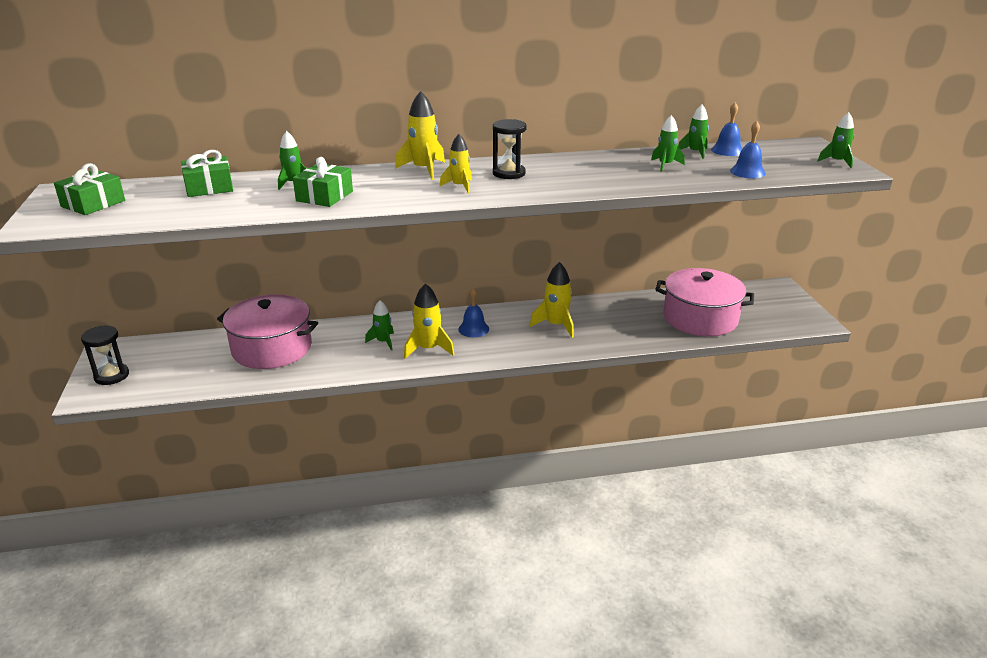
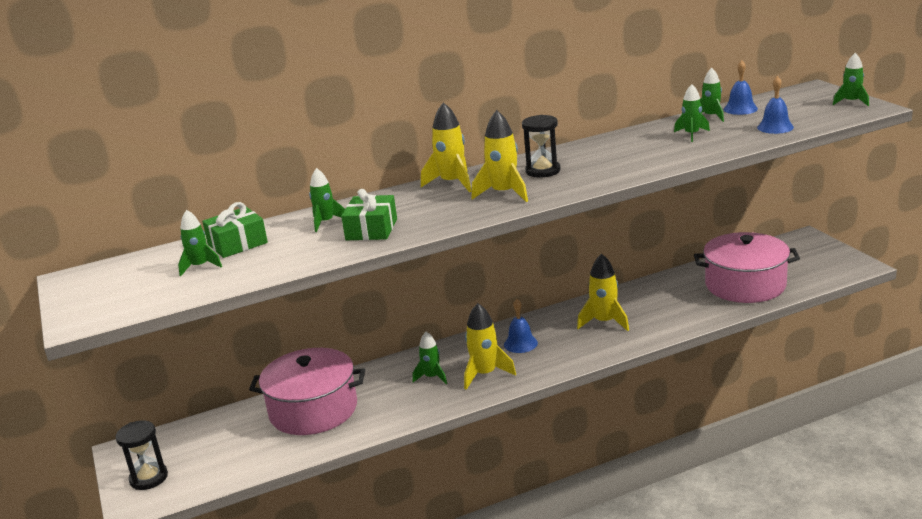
camera: 10 degrees left, 5 degrees down
green gift [54,163,125,215] -> none
yellow rocket [440,134,472,194] -> yellow rocket [471,110,528,202], size x1.52
none -> green rocket [178,210,222,276]

